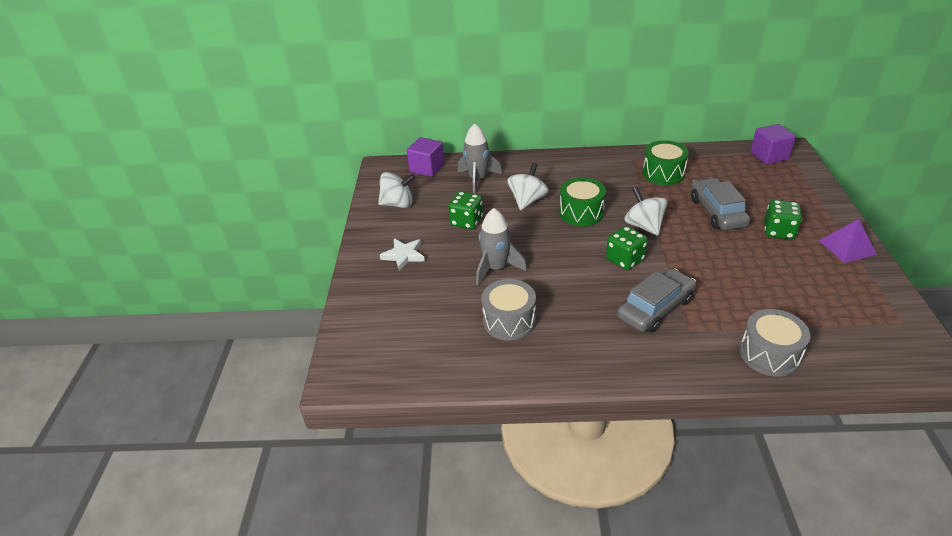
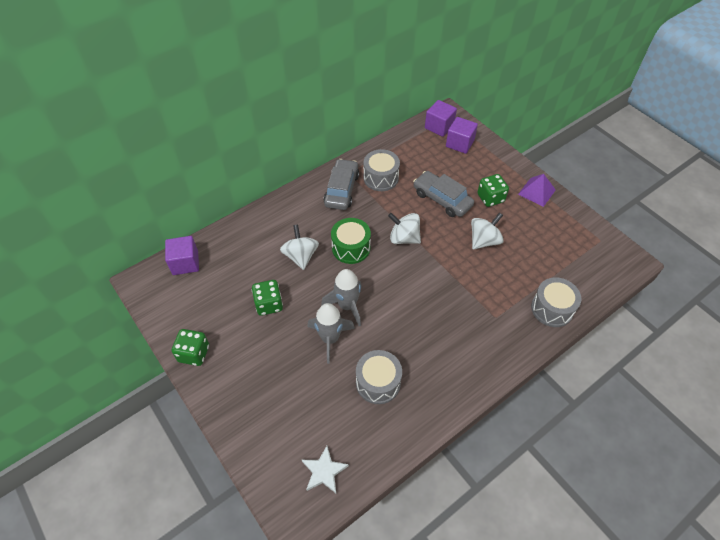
camera: 40 degrees left, 15 degrees up
white spinning top [378,172,415,208] -> white spinning top moved to [471,212,504,249]
white star [380,239,425,271] -> white star moved to [302,446,349,493]
grey rocket [458,124,502,194] -> grey rocket moved to [321,269,362,326]
green dice [606,226,648,270] -> green dice moved to [172,329,209,366]
grey car [617,268,696,333] -> grey car moved to [324,159,359,210]
green drum [642,140,689,185] -> grey drum [363,149,400,191]
none -> purple cube [446,117,478,154]

